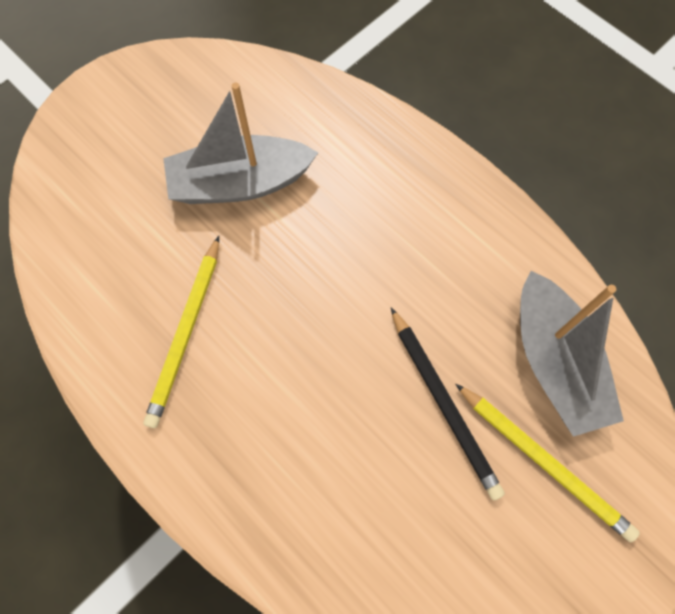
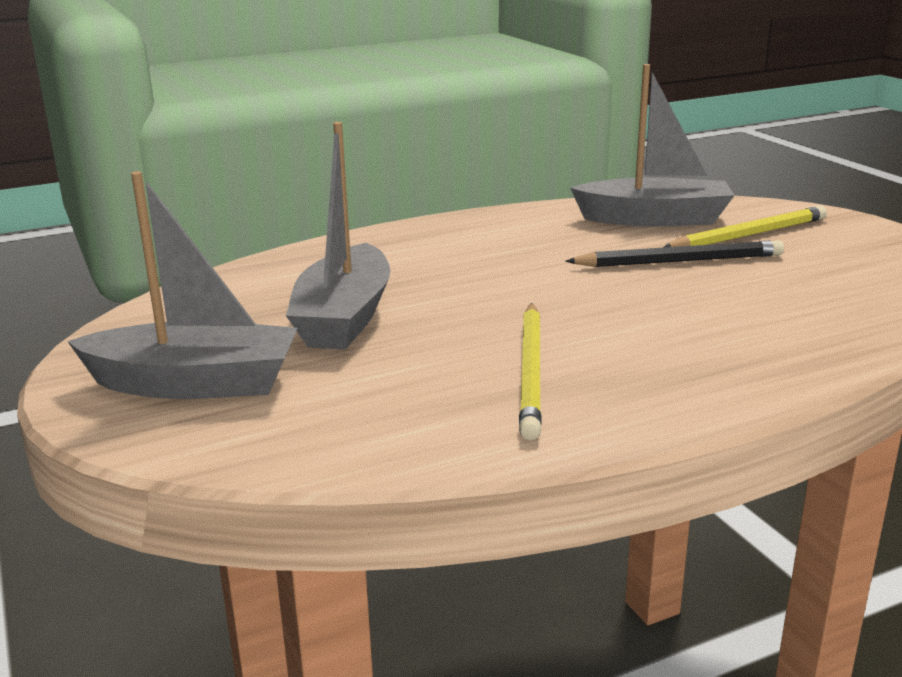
camera: 70 degrees left, 45 degrees down
yellow pencil [143,236,219,428] -> yellow pencil turned 60 degrees clockwise [519,303,542,440]
none -> grey boat [67,171,298,399]

